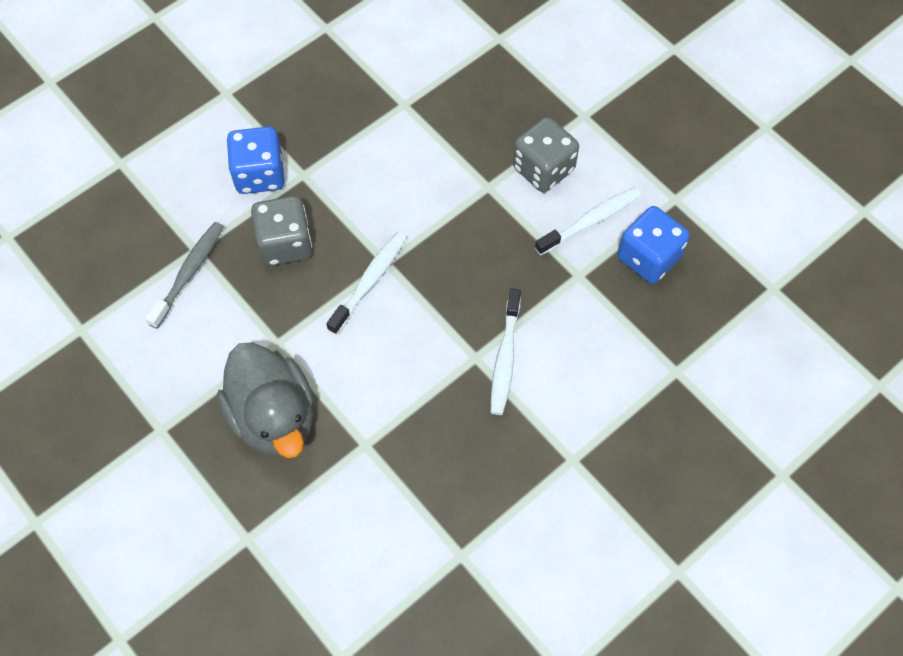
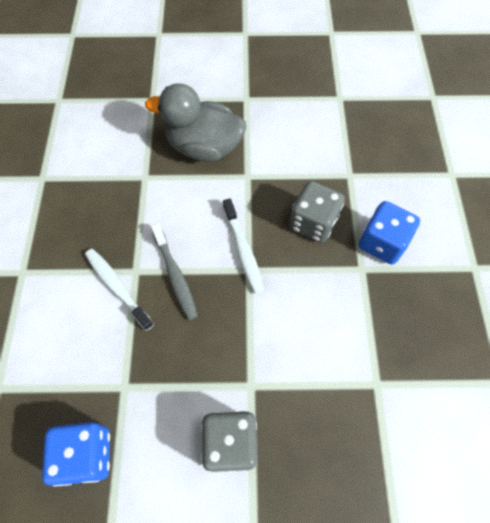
camera: 130 degrees right, 0 degrees up
grey toothbrush [145,222,224,329] -> grey toothbrush moved to [151,223,198,320]
white toothbrush [535,187,641,255] -> none

